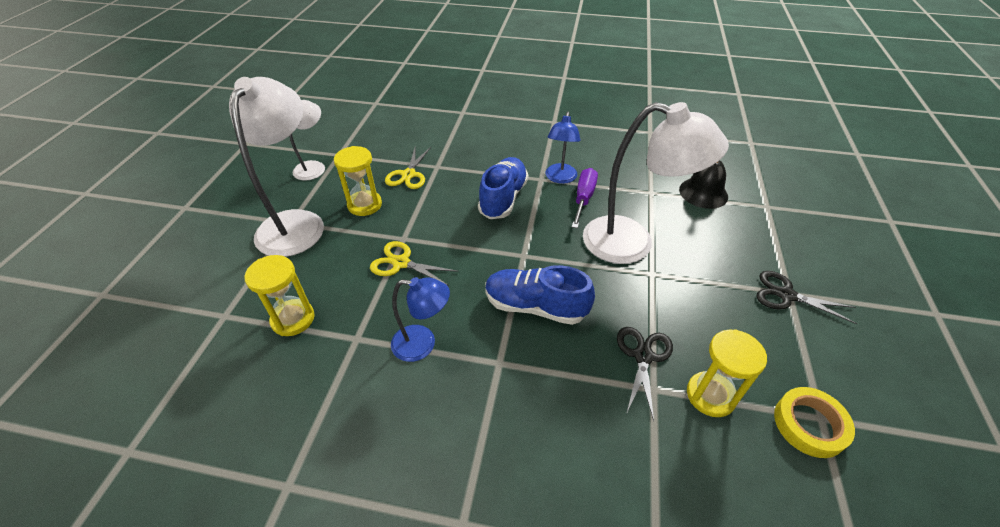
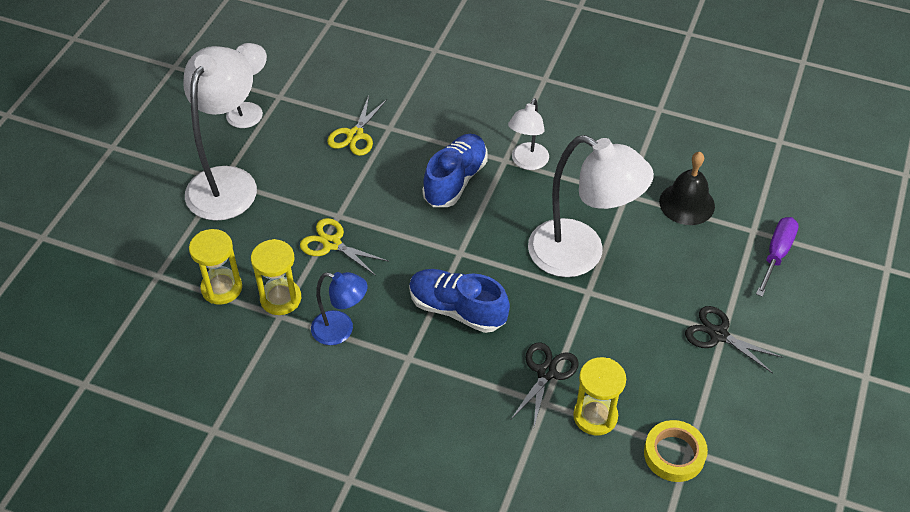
camera: 10 degrees right, 5 degrees up
yellow hourglass [334,146,382,216] -> yellow hourglass moved to [251,239,301,315]
blue lamp [546,112,581,184] -> white lamp [508,98,549,170]
purple screwdriver [572,168,598,228] -> purple screwdriver moved to [756,217,799,297]

